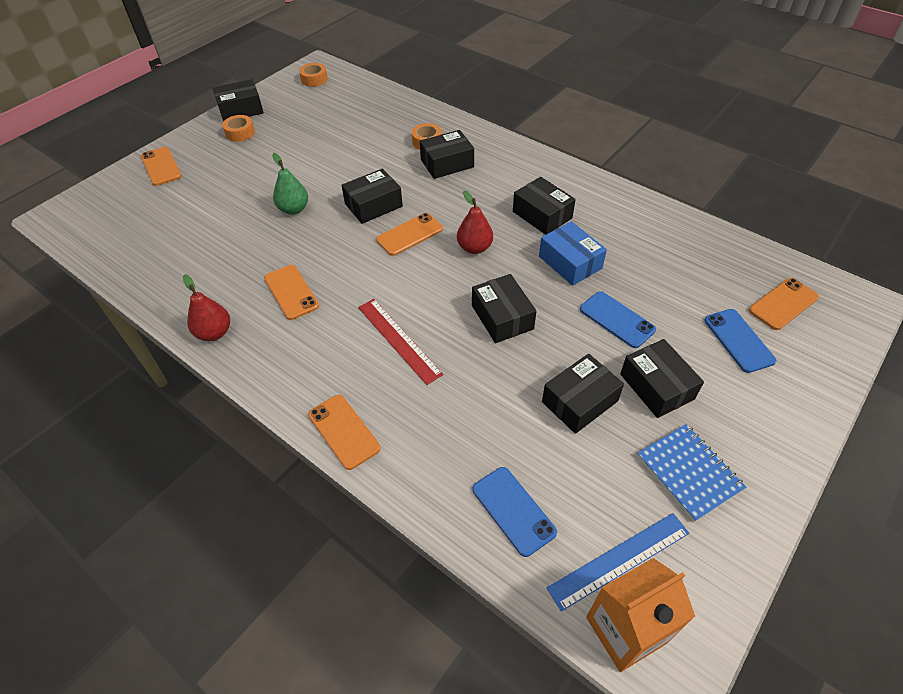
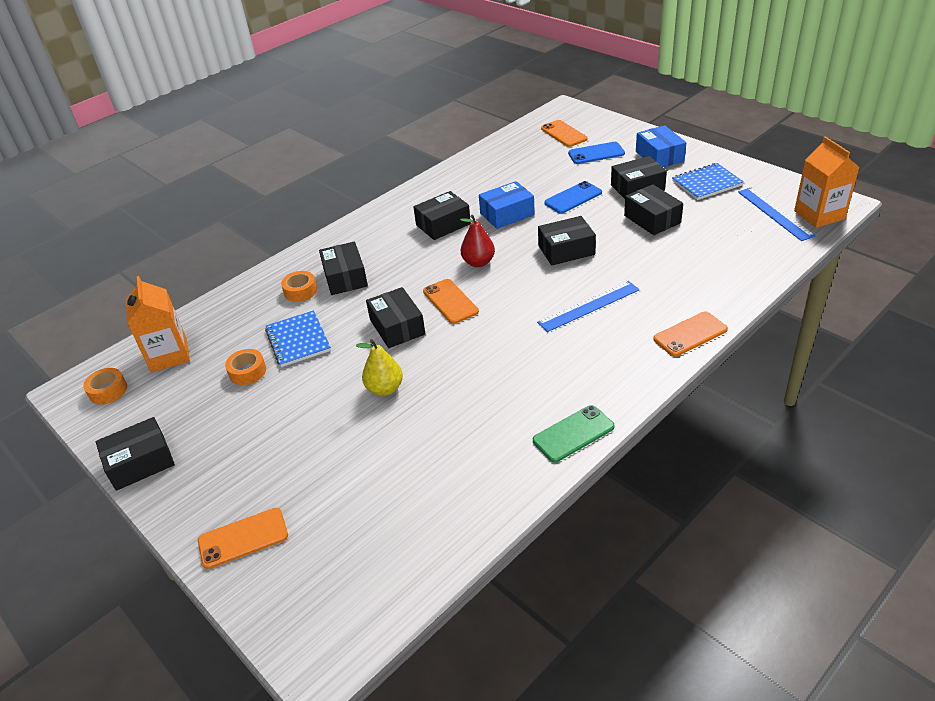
camera: 80 degrees left, 10 degrees down
red pear [183,274,230,341] -> green phone [533,405,615,462]
black box [213,79,264,121] -> black box turned 75 degrees clockwise [96,417,175,491]
orange tape [222,115,255,142] -> orange tape moved to [225,349,266,385]
orange phone [264,265,319,320] -> none
green pear [272,153,308,215] -> yellow pear [356,339,403,396]
red ruler [358,299,443,385] -> blue ruler [537,281,640,332]
blue phone [473,467,557,557] -> none
none -> orange carton [126,276,190,372]
none -> blue notebook [265,310,331,367]
none -> blue box [636,125,686,167]

